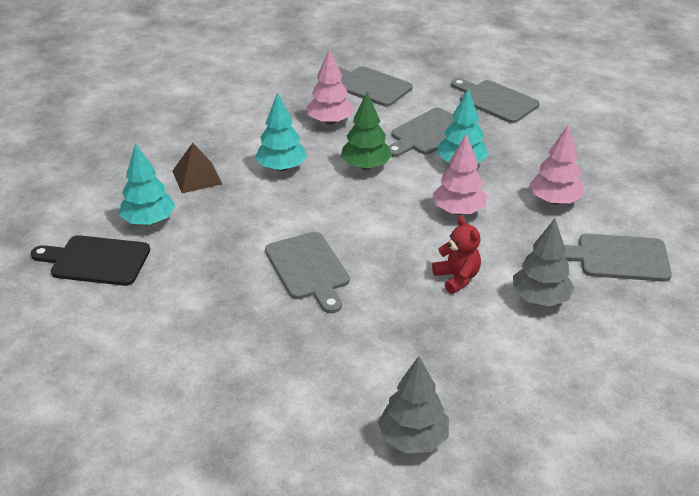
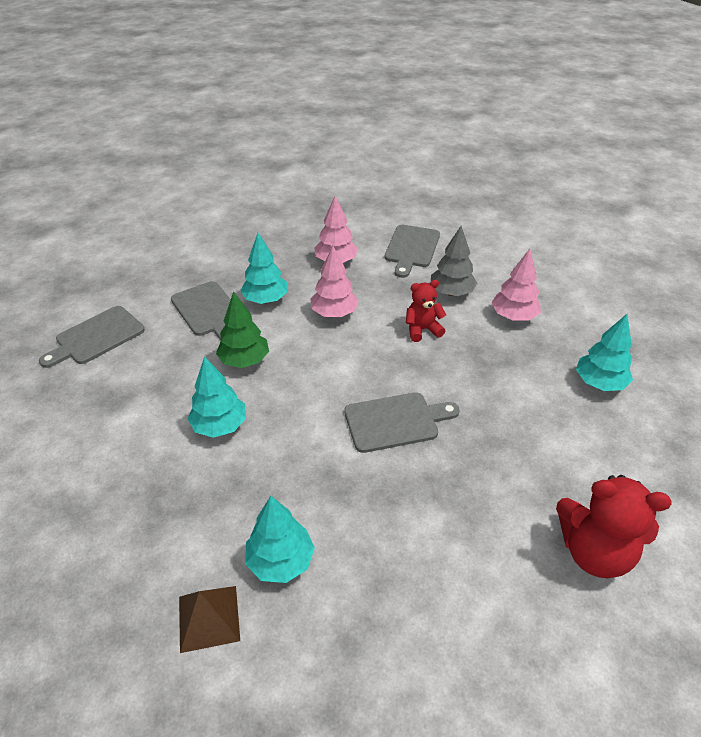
camera: 80 degrees left, 5 degrees up
black cutting board [31,235,150,286] -> none
brown pyramid [172,143,222,193] -> brown pyramid moved to [179,586,240,653]
pink tree [306,49,354,125] -> pink tree moved to [491,249,541,320]
grey tree [378,356,449,453] -> turquoise tree [576,314,633,391]
grey cutting board [451,78,540,123] -> none
none -> red teddy bear [556,475,672,578]

